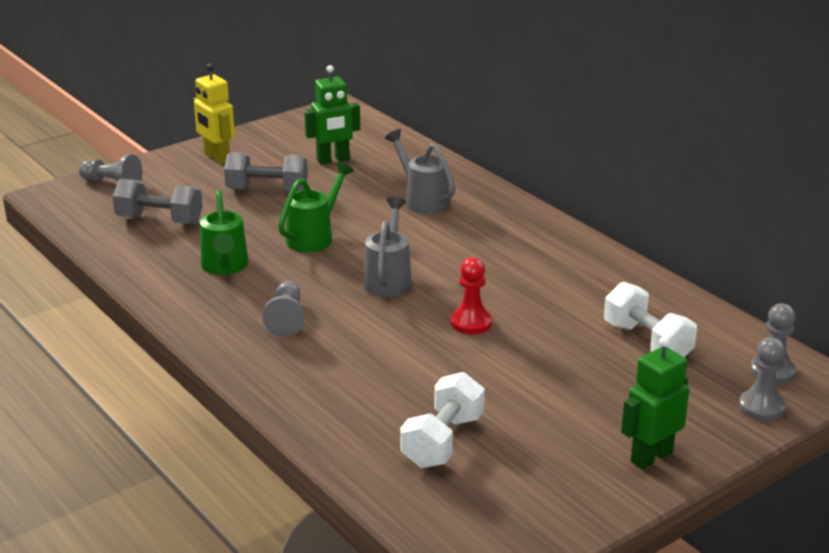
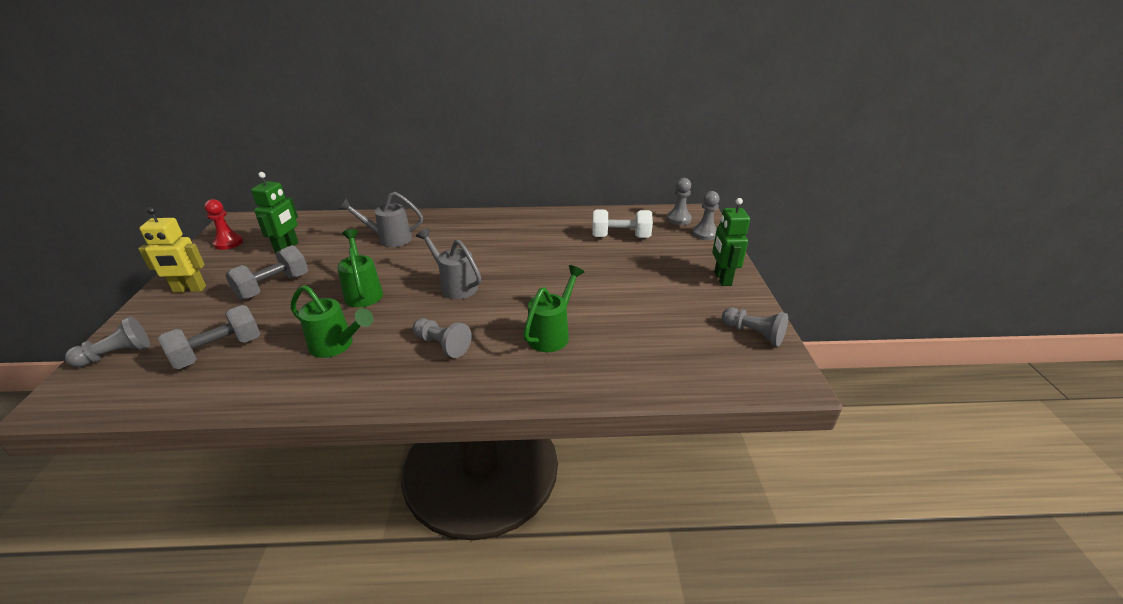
camera: 55 degrees left, 5 degrees up
white dumbbell [400,372,485,468] -> none
red pawn [451,258,492,334] -> red pawn moved to [204,199,243,250]
none -> green watering can [523,265,584,352]
none -> grey pawn [722,308,788,347]

